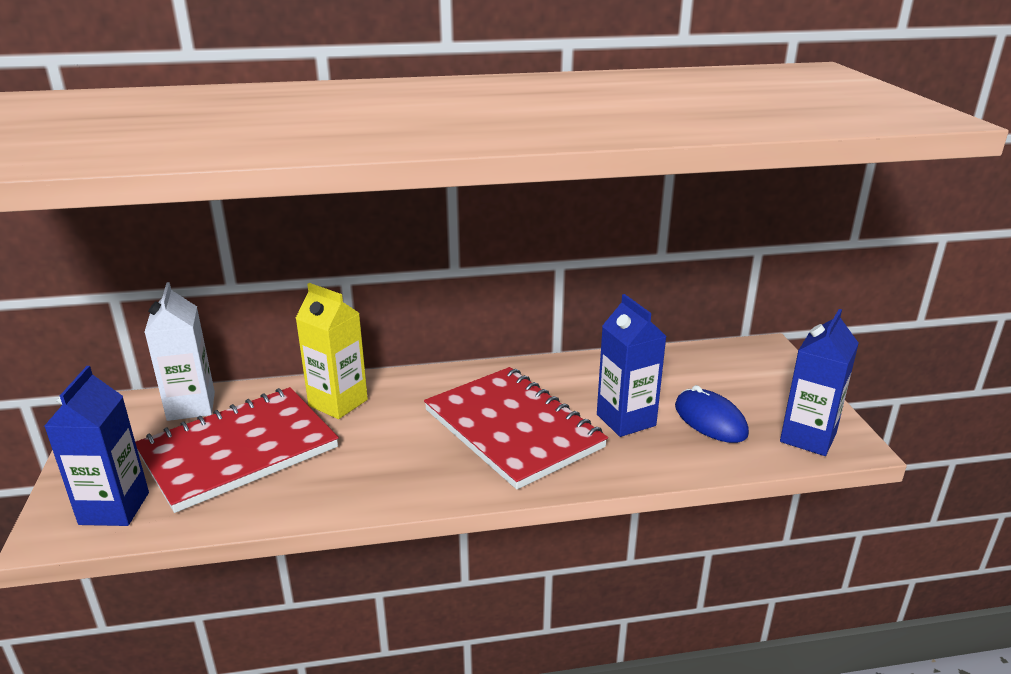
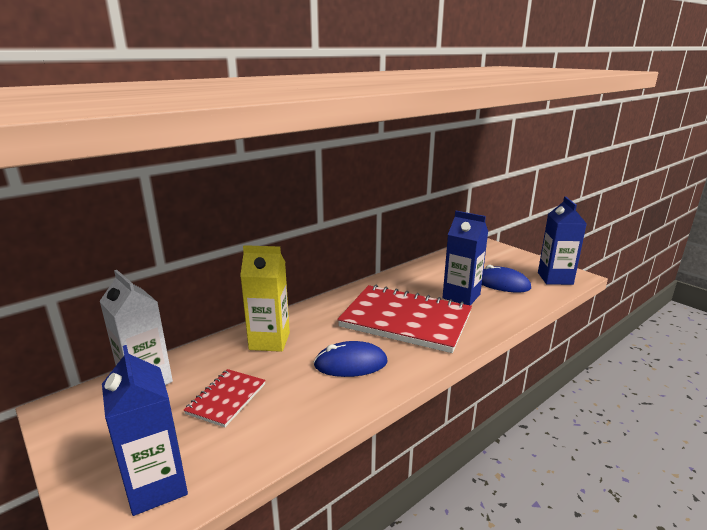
camera: 30 degrees left, 5 degrees down
red notebook [135,387,339,513] -> red notebook [184,369,266,427], size x0.47
none -> blue mouse [314,341,387,377]

